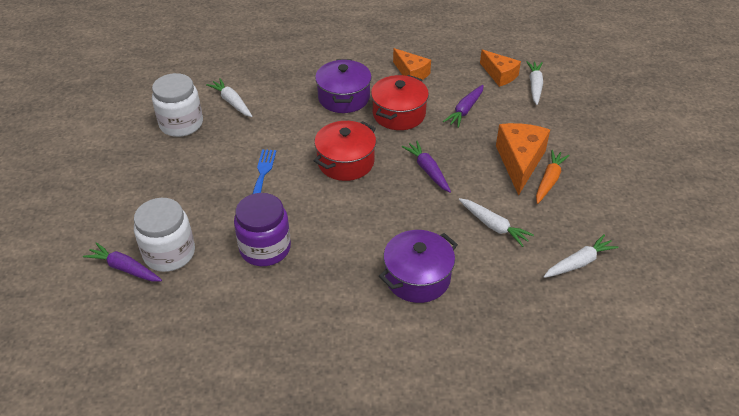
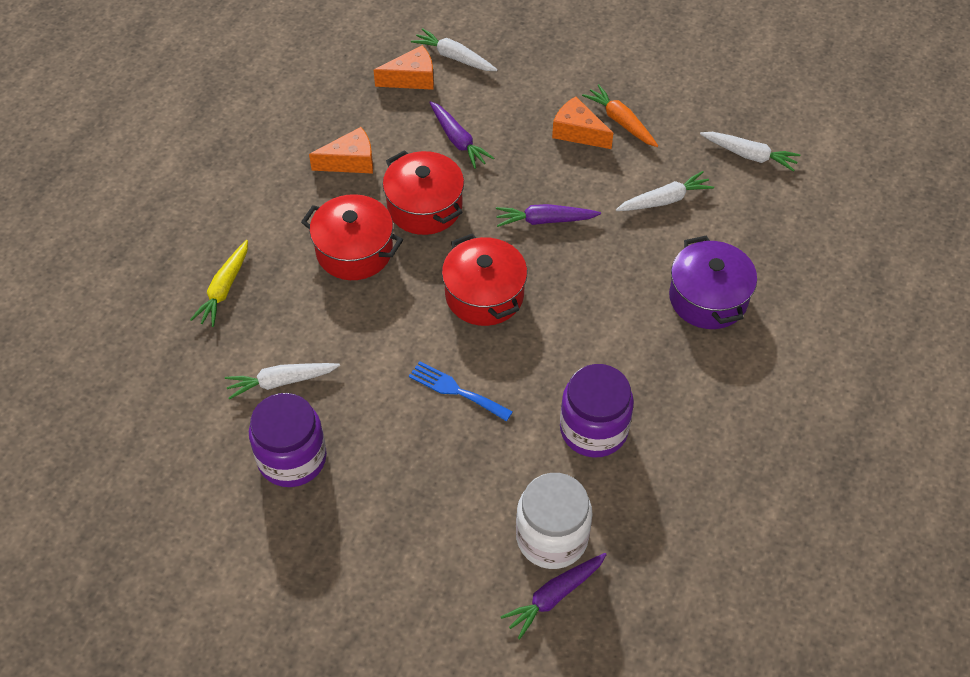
camera: 65 degrees left, 10 degrees up
white jar [152,73,203,137] -> purple jar [249,393,327,487]
purple pot [315,59,372,113] -> red pot [301,194,403,280]
orange cheese [496,123,550,196] -> orange cheese [552,96,613,149], size x0.65
white carrot [543,234,619,278] -> white carrot turned 120 degrees clockwise [700,132,800,172]
none -> yellow carrot [190,240,248,327]

